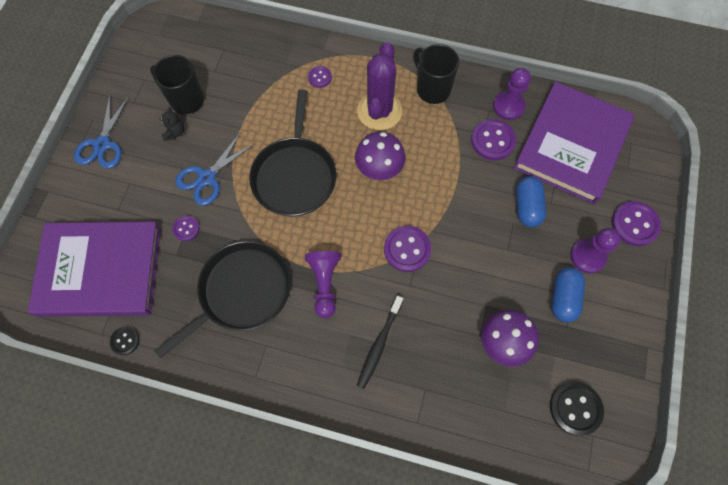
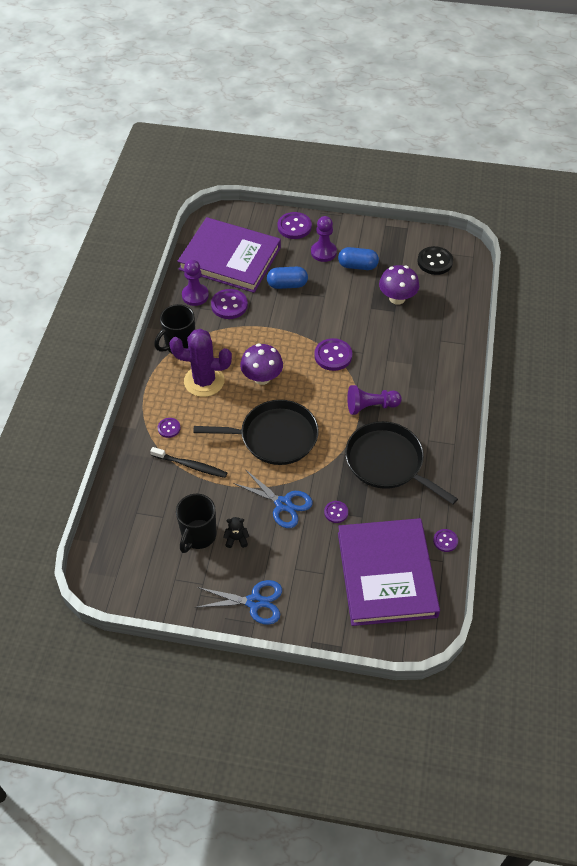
camera: 95 degrees left, 15 degrees down
black button [110,327,140,355] -> purple button [433,529,458,552]
black toothbrush [357,296,403,389] -> black toothbrush moved to [150,447,227,478]

